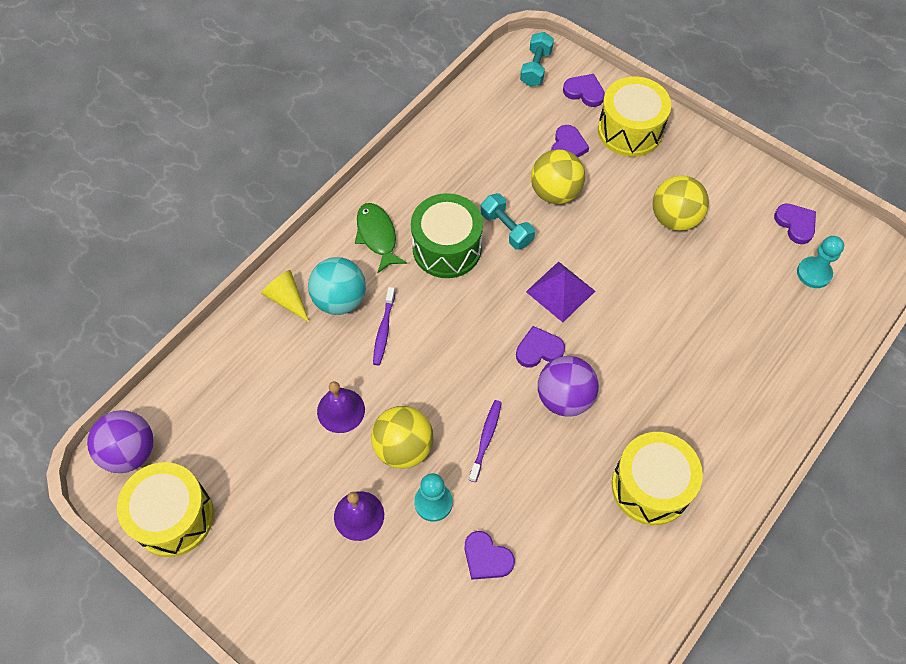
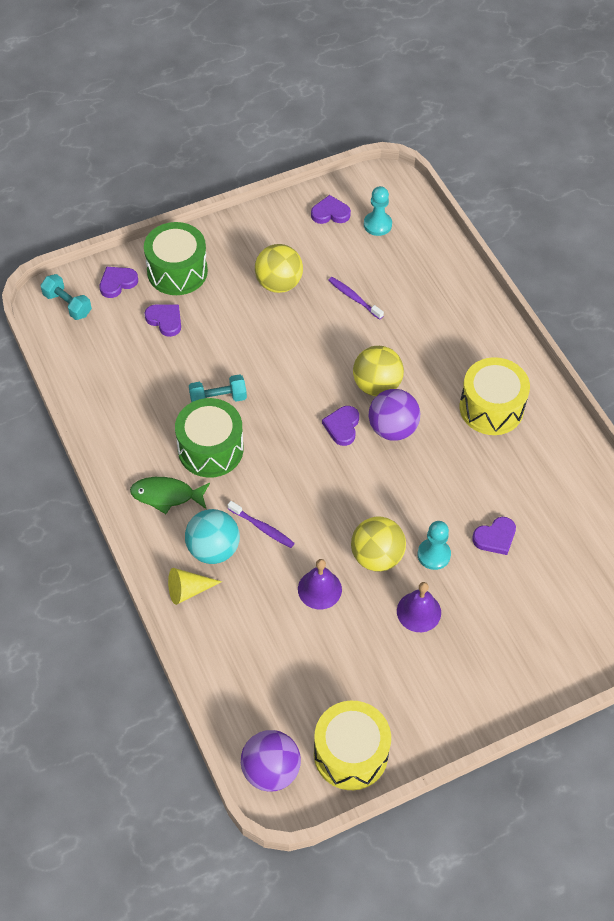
camera: 65 degrees left, 5 degrees down
purple toothbrush [469,400,502,482] -> purple toothbrush moved to [328,277,384,320]
purple pyramid [526,261,595,322] -> none
yellow ball [531,149,585,204] -> yellow ball moved to [353,346,404,396]
yellow drum [598,77,671,157] -> green drum [144,222,208,295]

